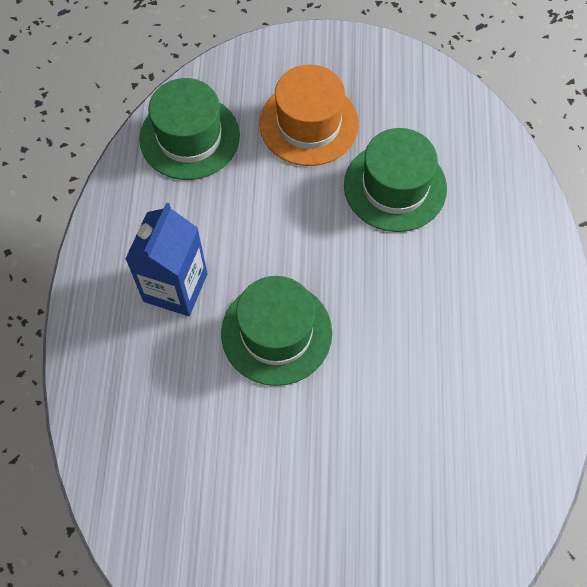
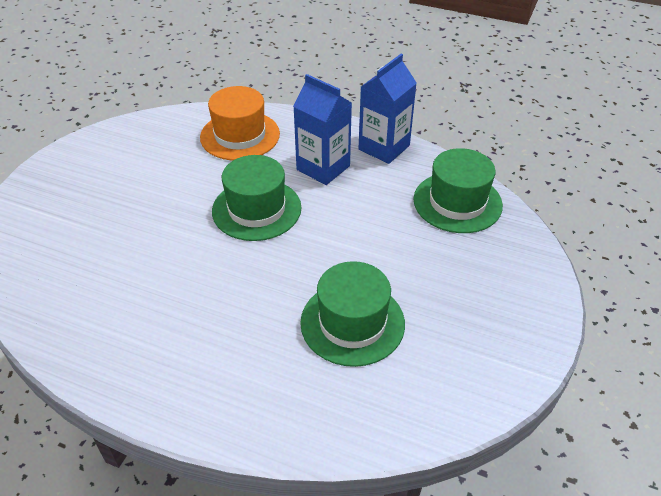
camera: 110 degrees right, 20 degrees down
orange hat [259,64,359,166] -> orange hat moved to [200,86,280,160]
none -> blue carton [359,54,417,164]

